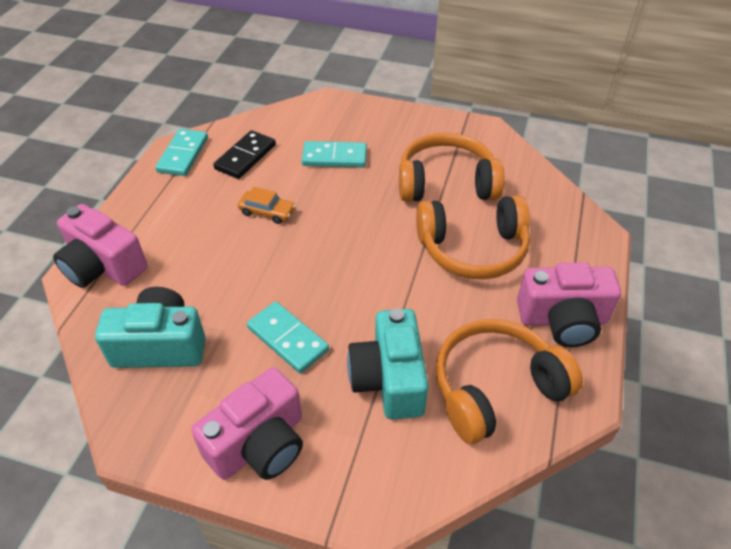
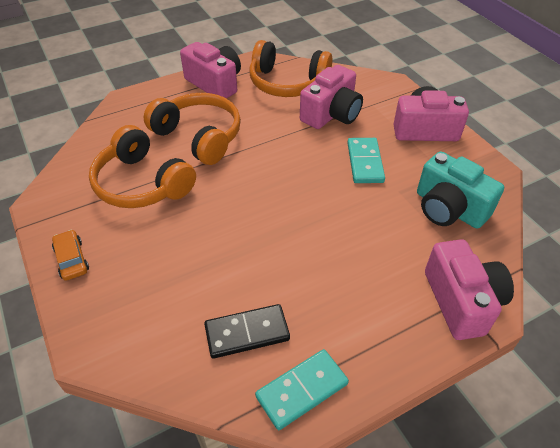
camera: 135 degrees left, 0 degrees up
orange car [238,187,296,224] -> orange car moved to [52,230,89,281]
turquoise domino [302,141,367,168] -> none
turquoise camera [347,308,429,420] -> pink camera [300,65,363,129]

